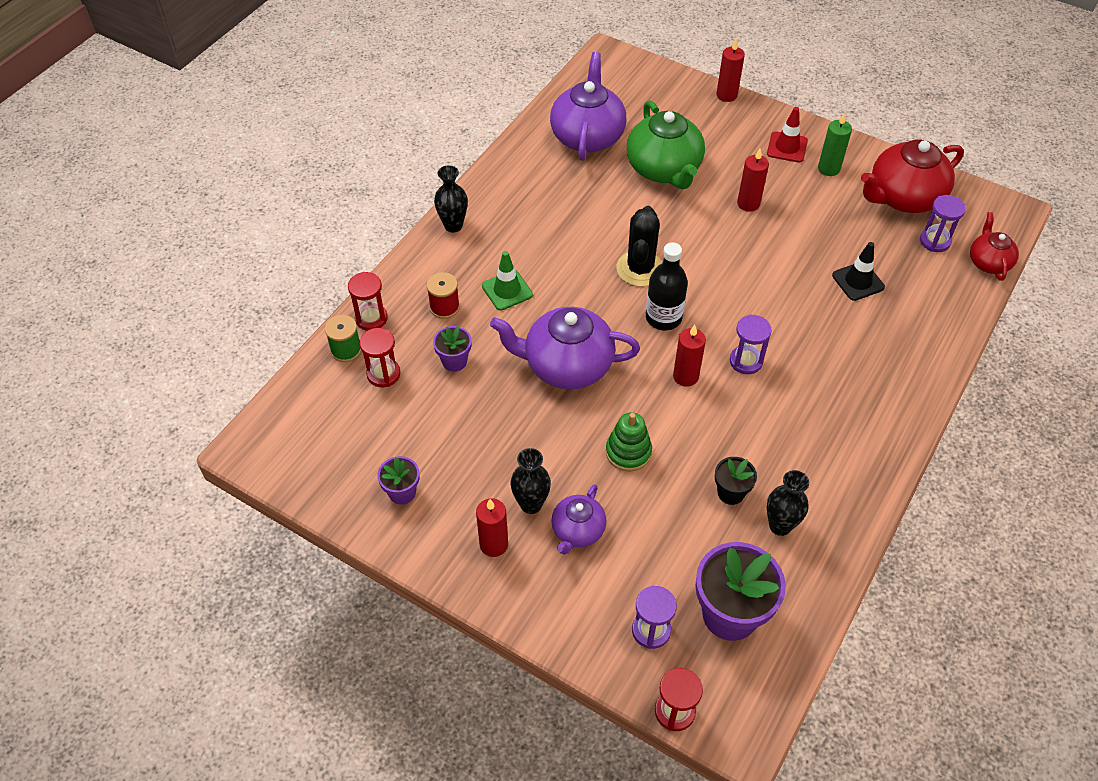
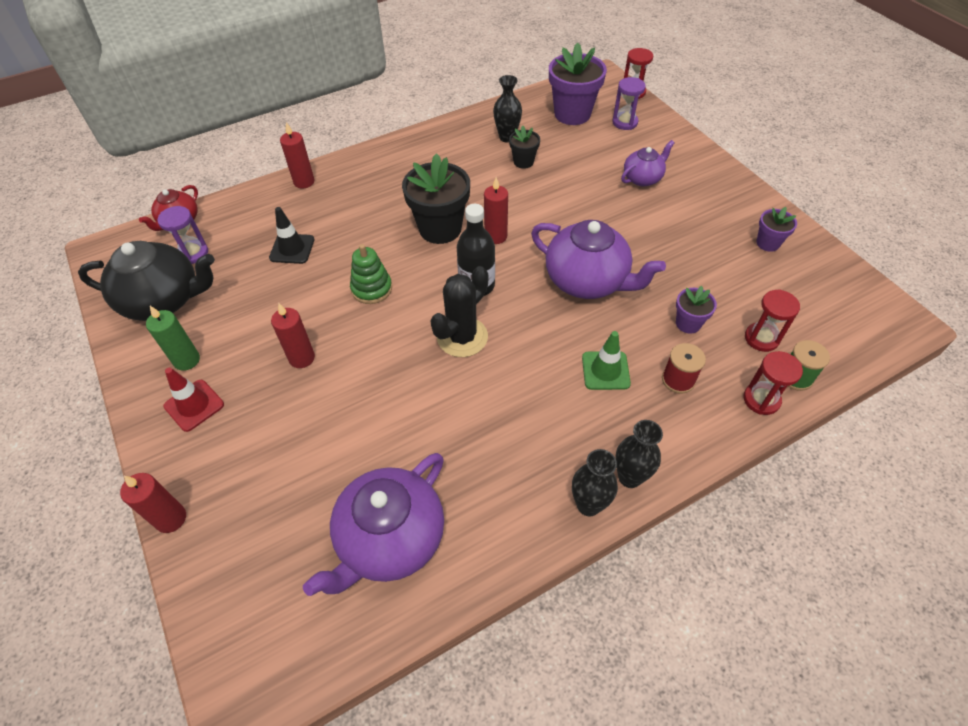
camera: 150 degrees left, 0 degrees up
red candle [476,498,508,557] -> red candle moved to [280,122,315,188]
black vase [510,448,551,514] -> black vase moved to [572,449,618,516]
green stacking toy [606,412,652,471] -> green stacking toy moved to [350,244,392,304]
green teapot [627,100,705,189] -> none
purple hourglass [730,314,772,374] -> black flower pot [402,153,470,244]
red teapot [861,140,964,213] -> black teapot [78,241,215,321]

